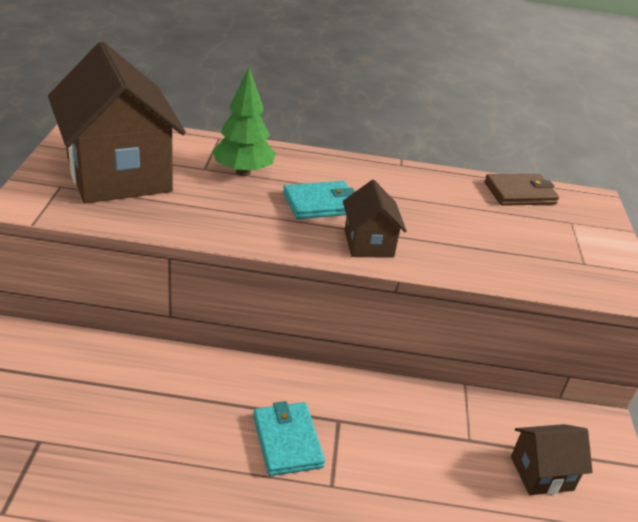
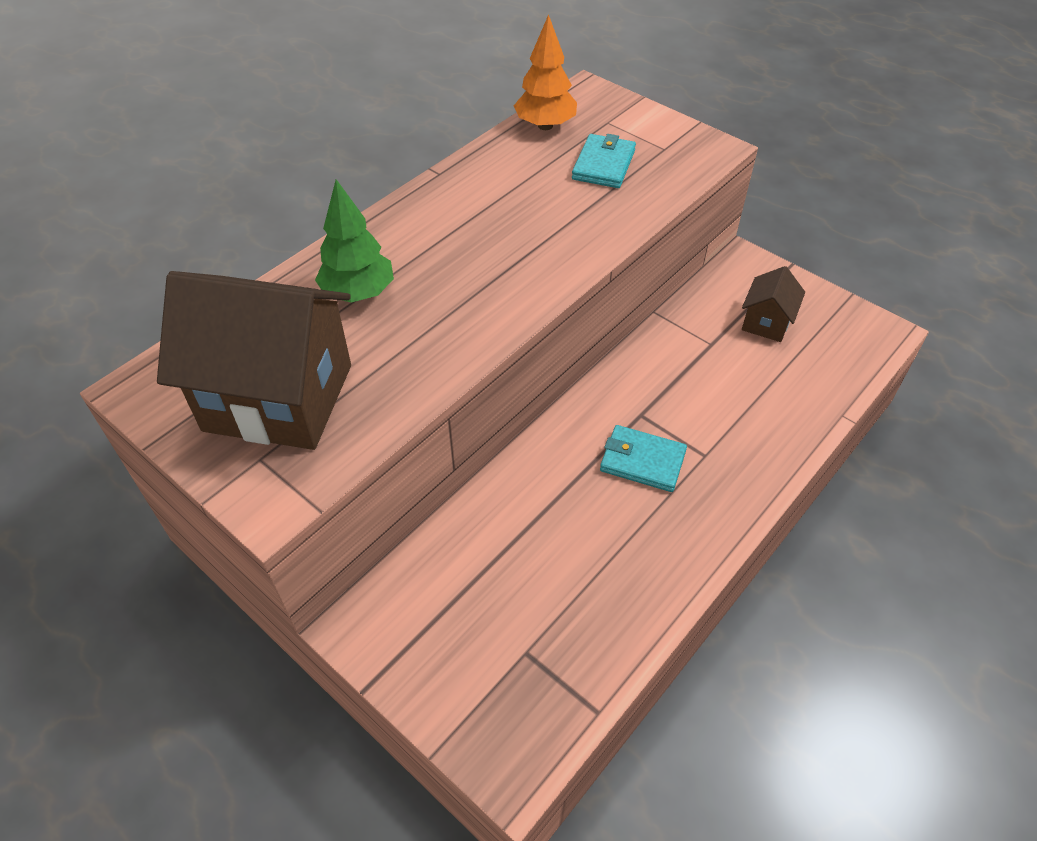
camera: 50 degrees left, 15 degrees up
turquoise wallet [283,181,355,219] -> turquoise wallet moved to [572,134,636,188]
brown house [343,180,407,258] -> none
brown wallet [484,174,559,206] -> orange tree [514,14,577,130]

